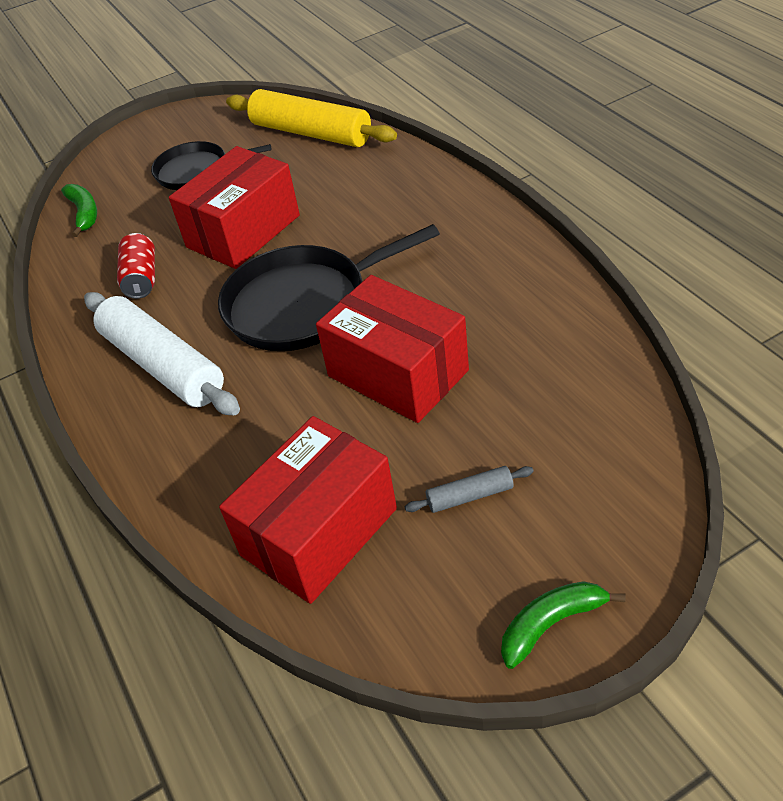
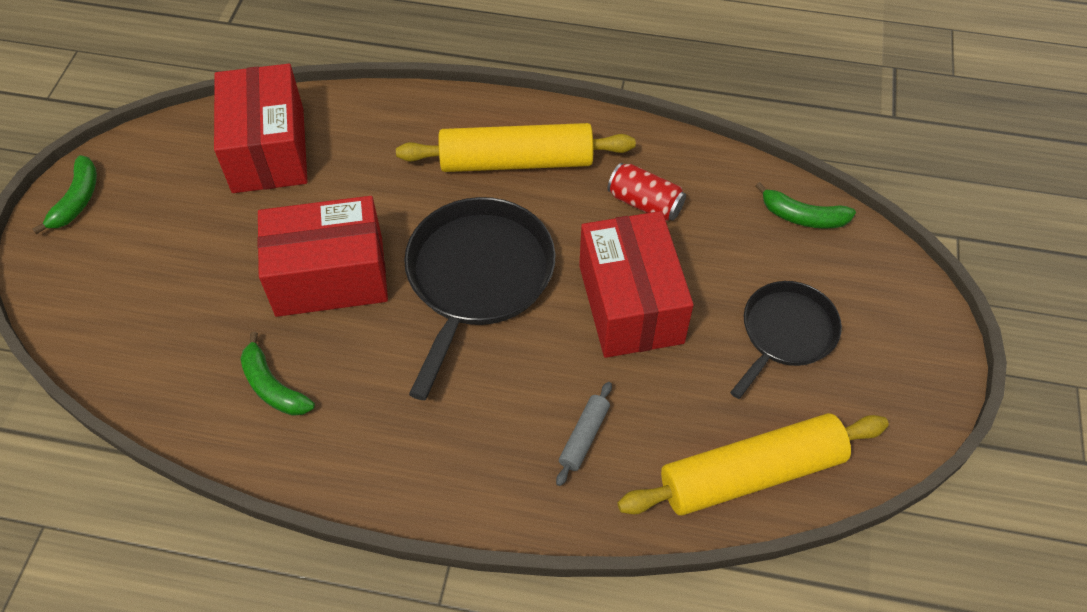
camera: 125 degrees right, 10 degrees up
white rolling pin [84,292,240,415] -> yellow rolling pin [396,123,636,172]
grey rolling pin [405,466,534,513] -> grey rolling pin moved to [556,382,612,486]
none -> green banana [241,332,315,416]

